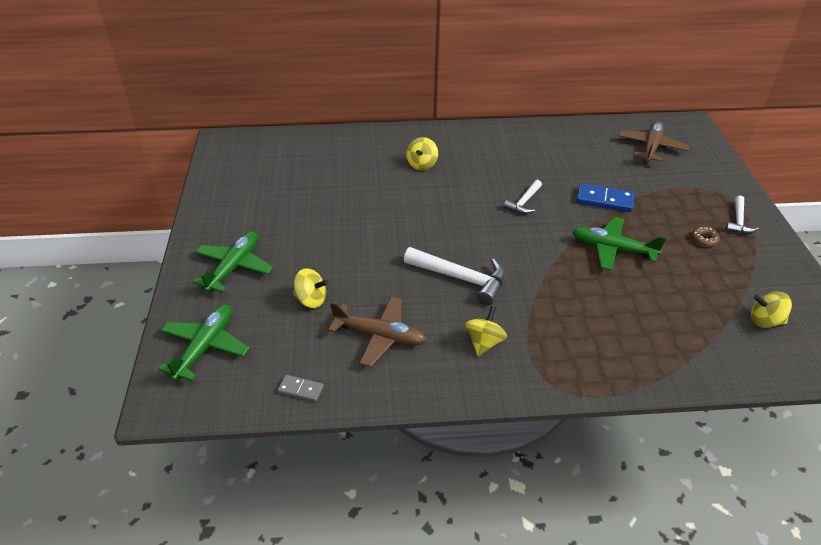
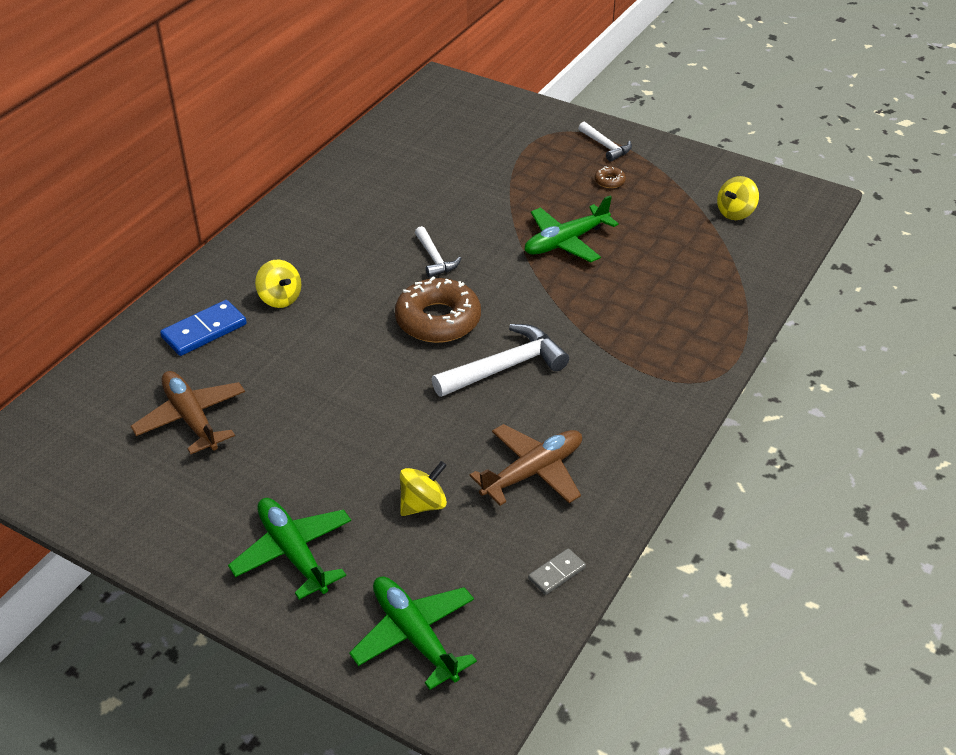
camera: 55 degrees left, 0 degrees up
yellow spinning top [465,306,507,356] -> none
blue domino [576,183,634,212] -> blue domino moved to [160,300,247,356]
brown plane [618,121,689,162] -> brown plane moved to [131,371,245,454]
none -> brown donut [395,276,481,343]

